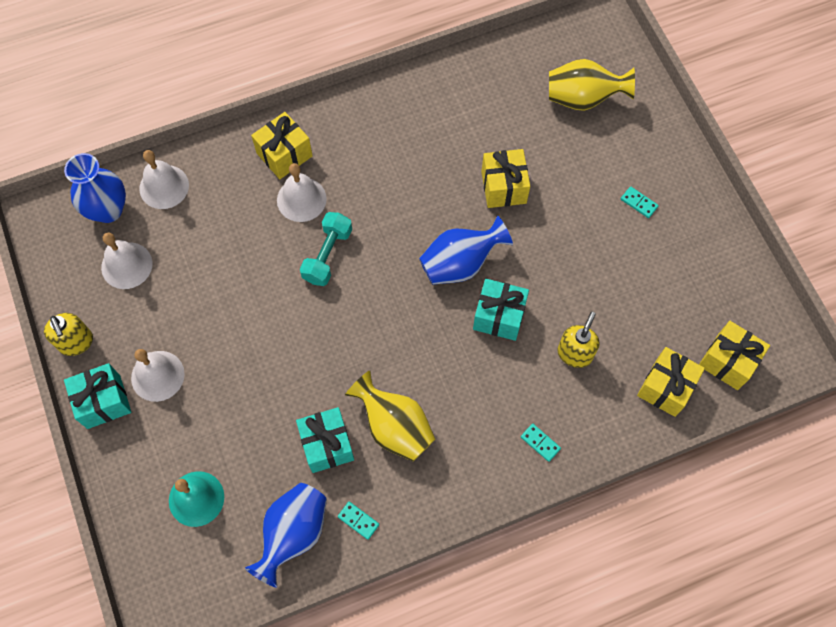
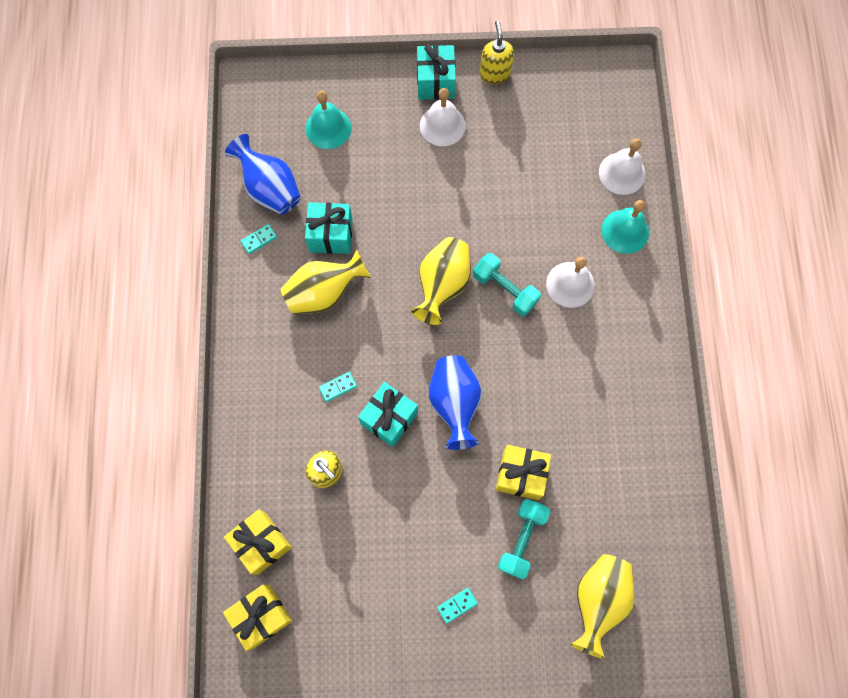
camera: 110 degrees right, 5 degrees up
yellow soap dispenser [44,313,93,356] -> yellow soap dispenser turned 90 degrees clockwise [480,21,514,84]
blue vase [64,153,126,223] -> none
white bell [101,233,153,289] -> none
yellow gift [251,112,313,179] -> none
turquoise domino [521,424,561,462] -> turquoise domino moved to [319,372,357,402]
none -> yellow vase [411,237,471,325]
none -> turquoise dumbbell [498,499,550,579]
none -> turquoise bell [602,200,649,254]

